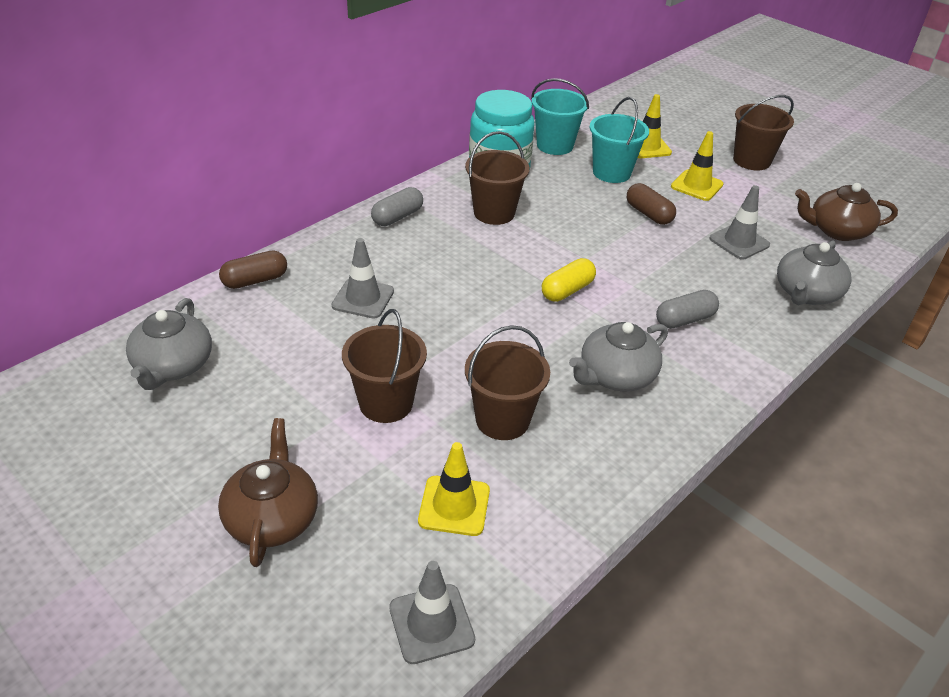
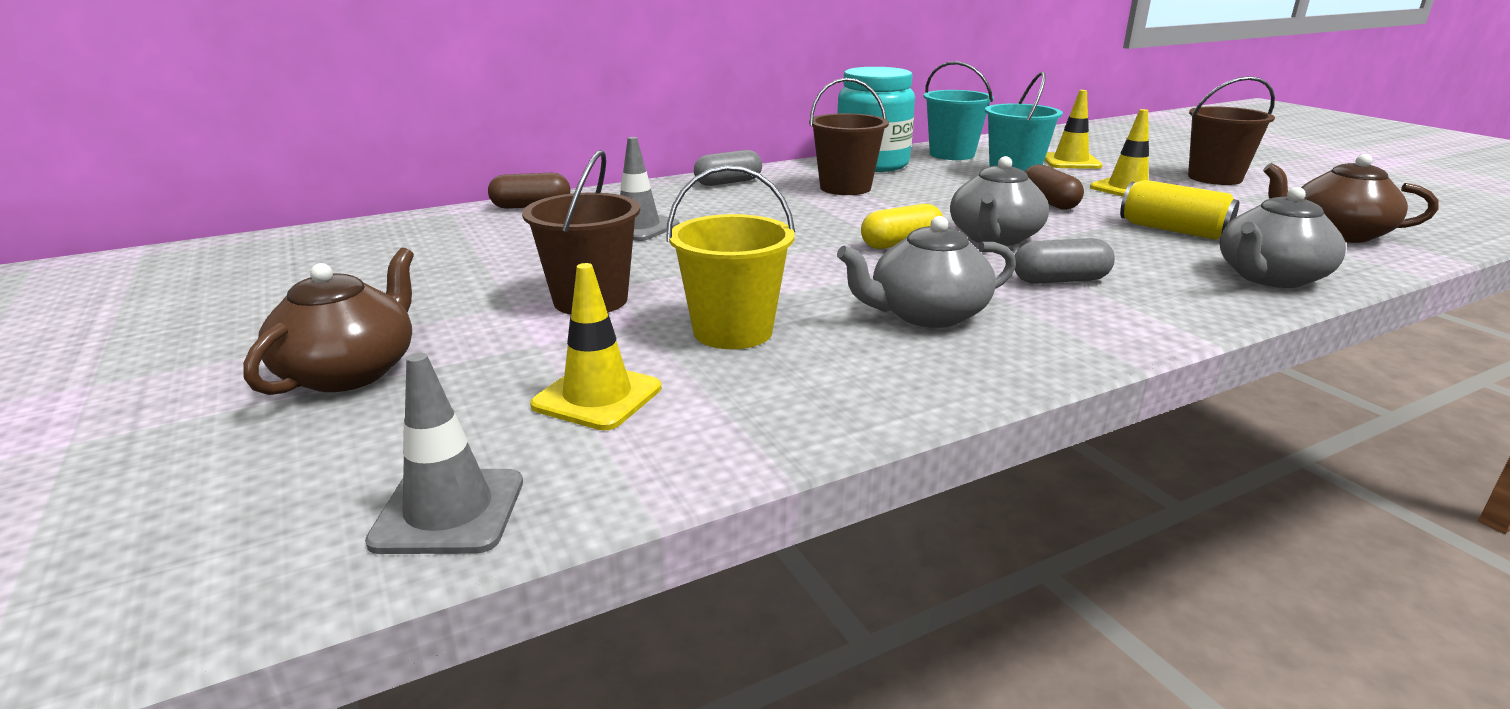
camera: 20 degrees right, 15 degrees down
grey teapot [126,298,212,390] -> grey teapot moved to [950,156,1049,246]
brown bucket [465,325,550,440] -> yellow bucket [666,165,795,349]
grey traffic cone [709,185,770,260] -> yellow can [1120,180,1239,240]

